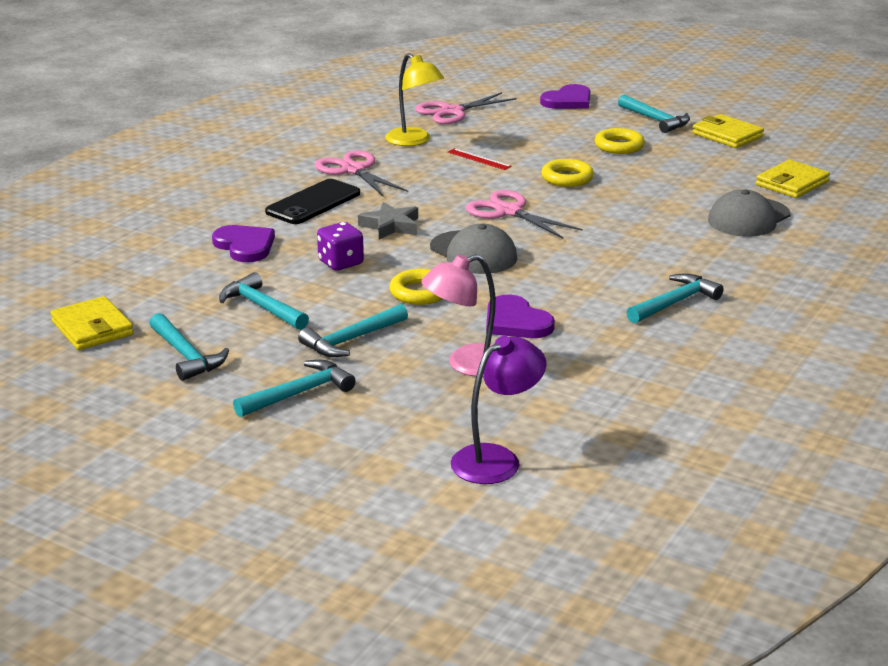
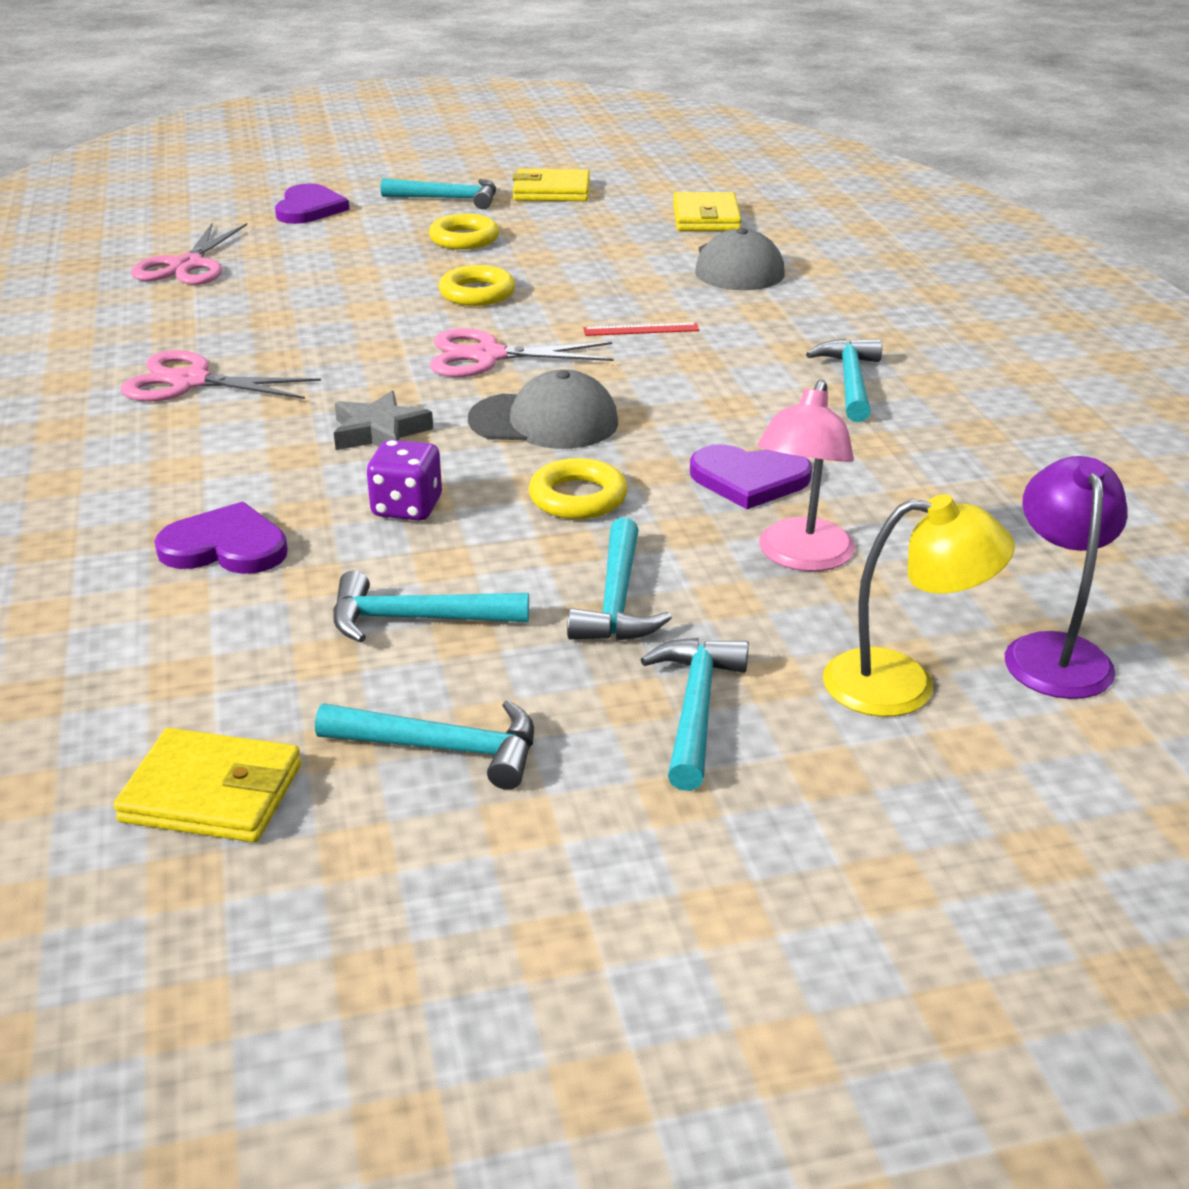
camera: 45 degrees left, 5 degrees up
black phone [265,179,360,224] -> none
yellow lamp [385,53,444,146] -> yellow lamp moved to [823,494,1015,717]
red ruler [448,148,512,170] -> red ruler moved to [584,323,699,336]

